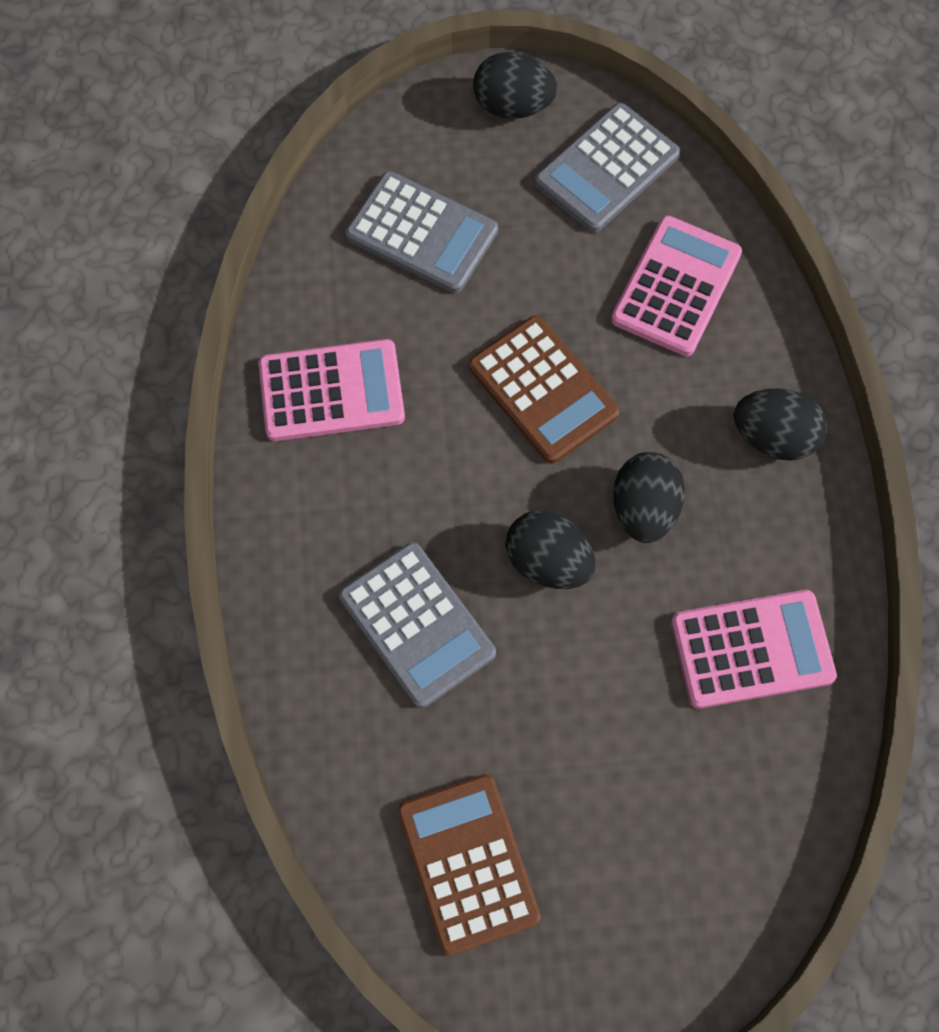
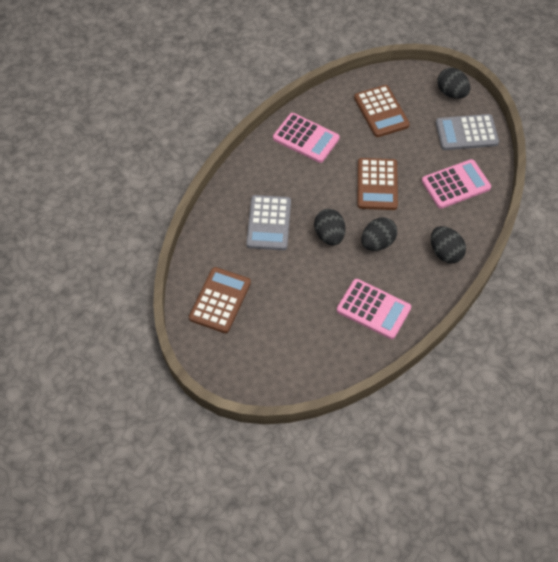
camera: 40 degrees right, 10 degrees down
grey calculator [346,171,498,293] -> brown calculator [354,85,410,137]

